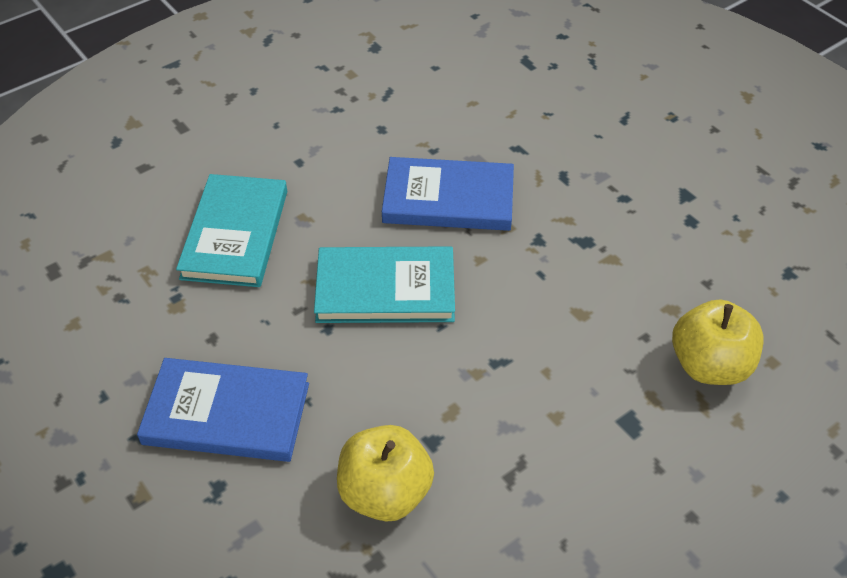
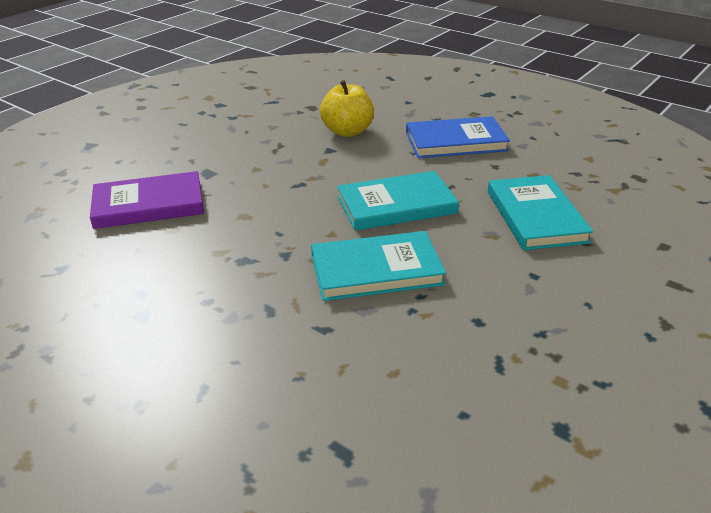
camera: 165 degrees right, 15 degrees down
blue book [382,157,514,231] -> turquoise book [311,231,446,301]
yellow apple [672,300,764,385] -> purple book [90,171,204,229]

